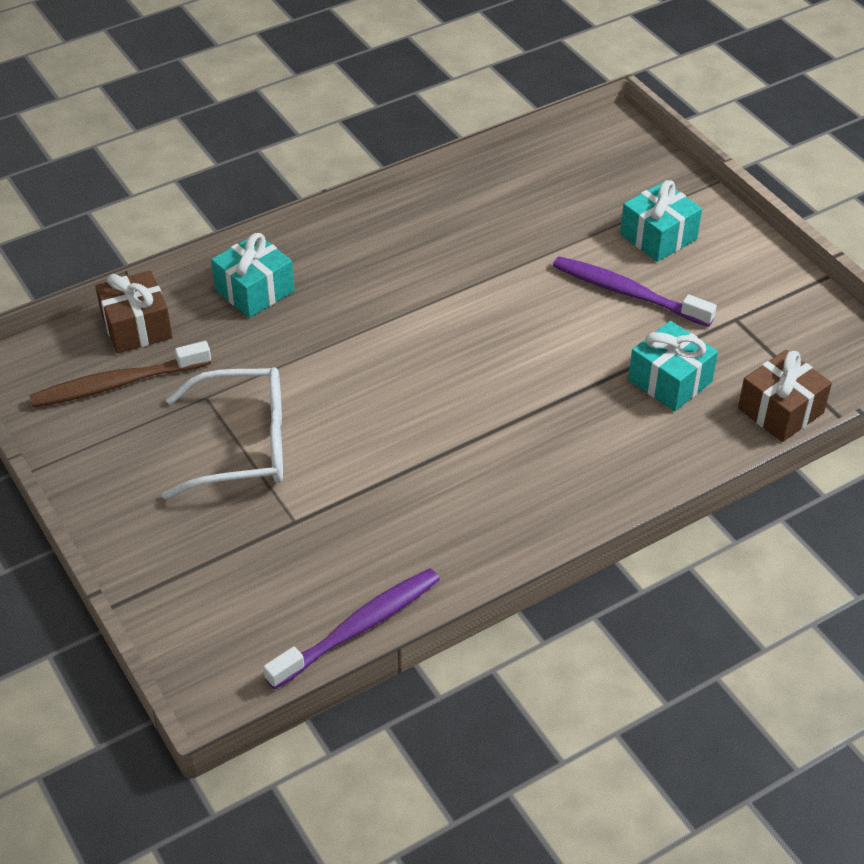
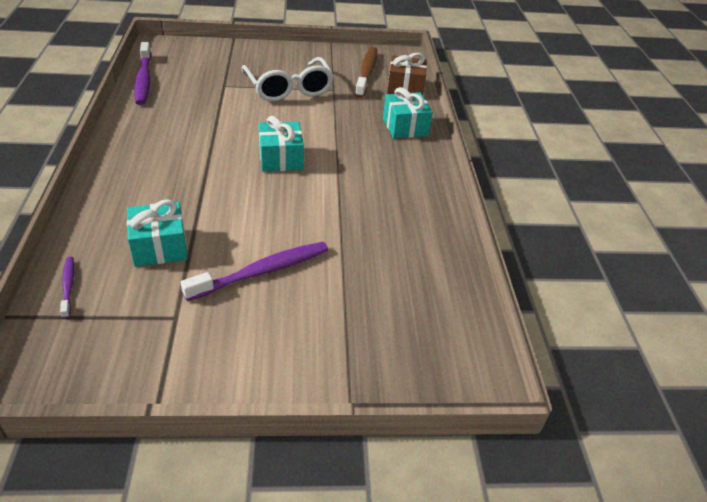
camera: 115 degrees right, 5 degrees down
white glasses [162,367,283,499] -> white glasses turned 45 degrees counterclockwise [242,57,334,101]
turquoise gift [620,180,702,262] -> turquoise gift moved to [259,116,304,172]
brown gift [738,350,832,442] -> purple toothbrush [60,257,74,319]

